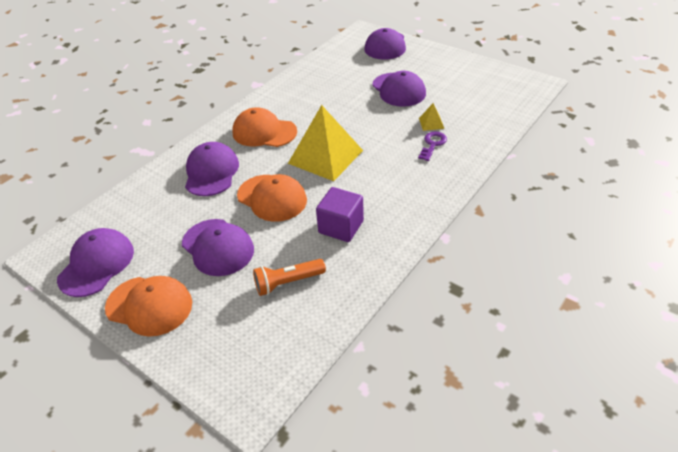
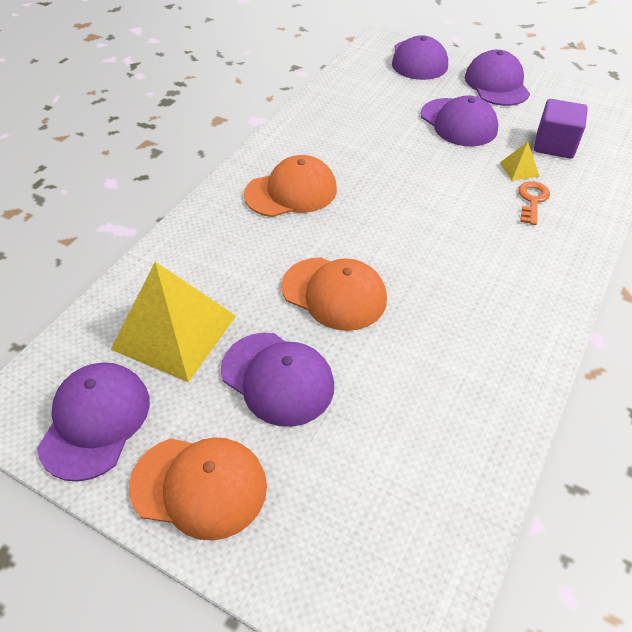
camera: 10 degrees left, 5 degrees up
purple cap [185,142,239,196] -> purple cap moved to [465,50,530,106]
orange cap [233,107,297,147] -> orange cap turned 150 degrees clockwise [244,155,337,217]
orange flashlight [253,259,326,296] -> none
yellow pyramid [288,105,363,181] -> yellow pyramid moved to [110,262,236,382]
purple cube [316,187,364,242] -> purple cube moved to [534,99,588,159]
purple key [418,132,447,161] -> orange key [519,181,550,225]

